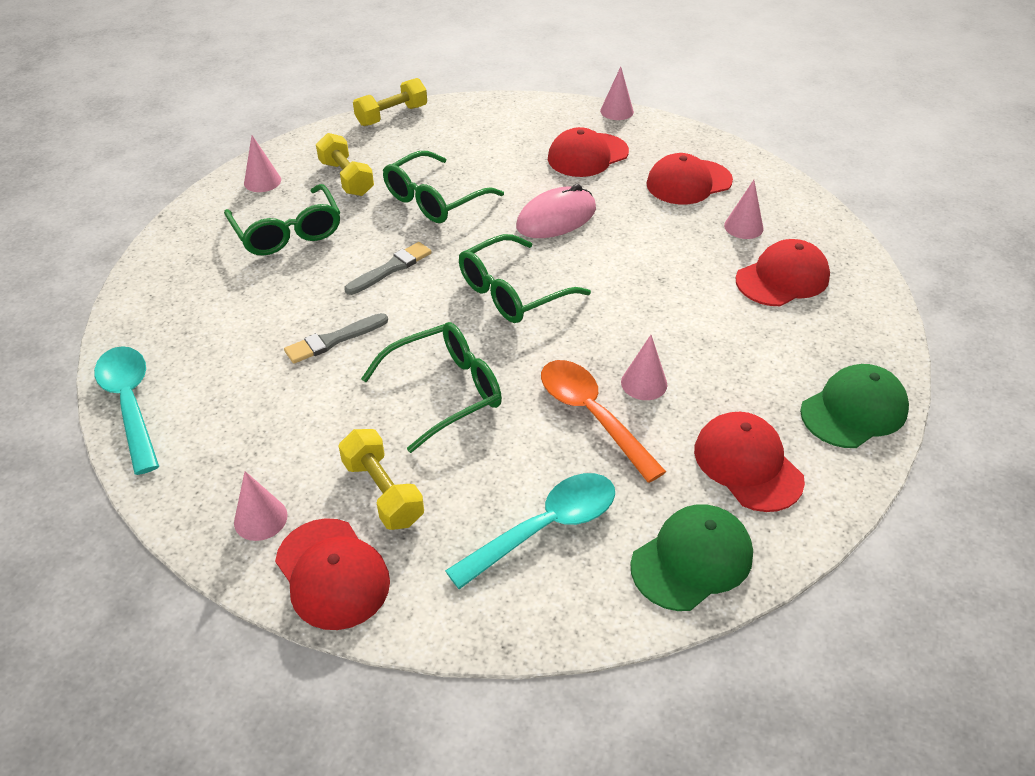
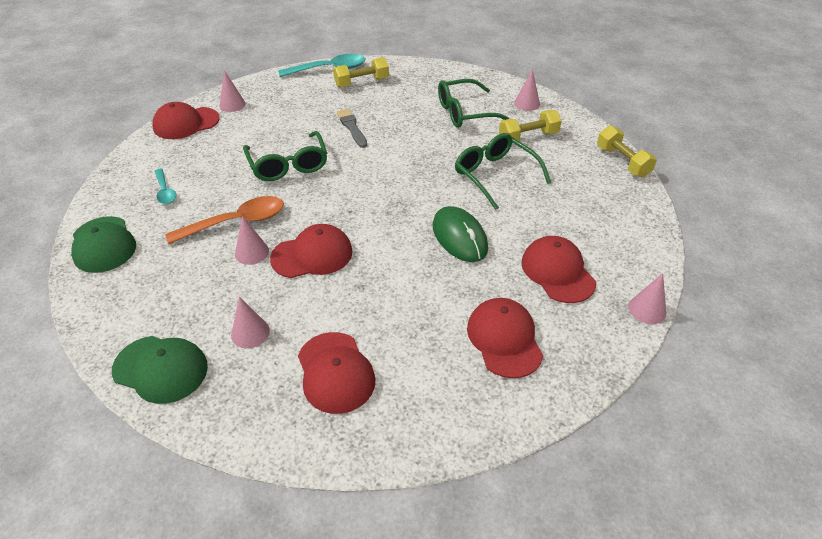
camera: 100 degrees right, 0 degrees up
yellow dumbbell [339,429,424,530] -> yellow dumbbell moved to [333,57,389,87]
grey brush [344,242,432,295] -> none
turquoise spoon [445,473,615,589] -> turquoise spoon [155,169,176,204], size x0.57
green glasses [459,234,591,323] -> none
pink mouse [516,184,596,238] -> green mouse [433,206,488,262]
red cap [694,412,805,512] -> red cap moved to [270,224,353,278]
pink cone [724,180,764,239] -> pink cone moved to [231,297,270,348]
green cap [800,364,909,448] -> green cap turned 45 degrees counterclockwise [112,336,208,404]

